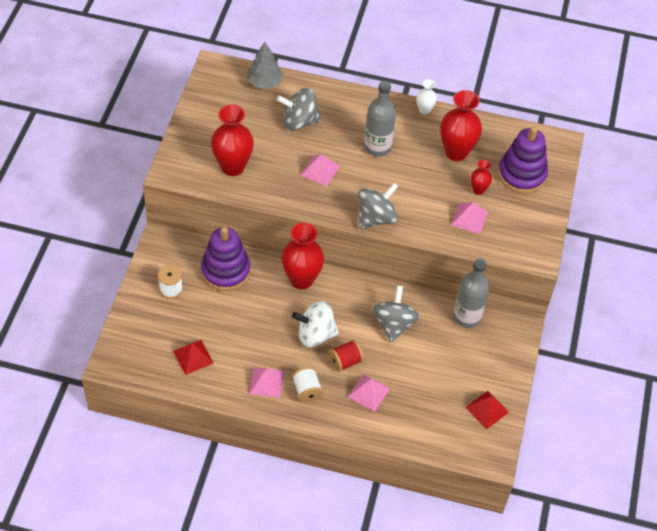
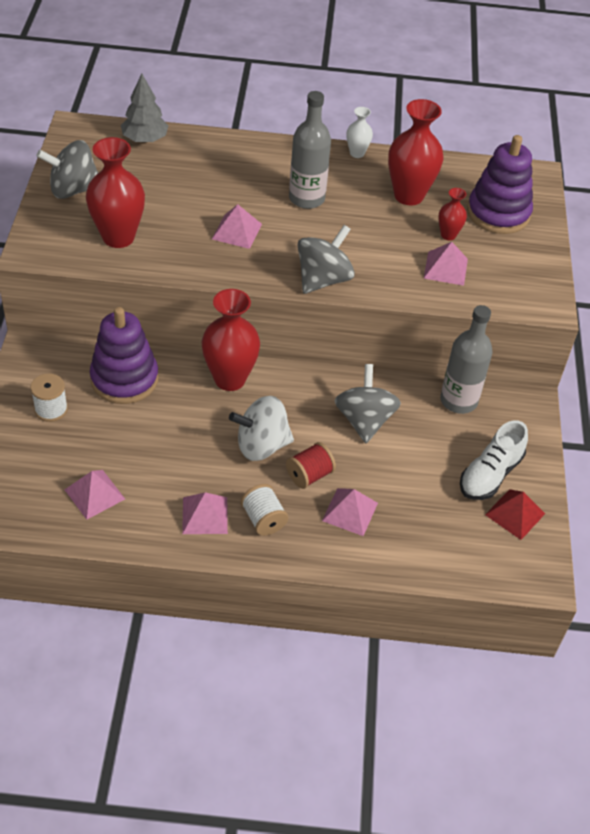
camera: 10 degrees left, 5 degrees down
red pyramid [173,340,214,375] -> pink pyramid [64,470,125,520]
grey spinning top [277,88,322,131] -> grey spinning top moved to [36,140,98,199]
none -> white shoe [460,420,528,500]

